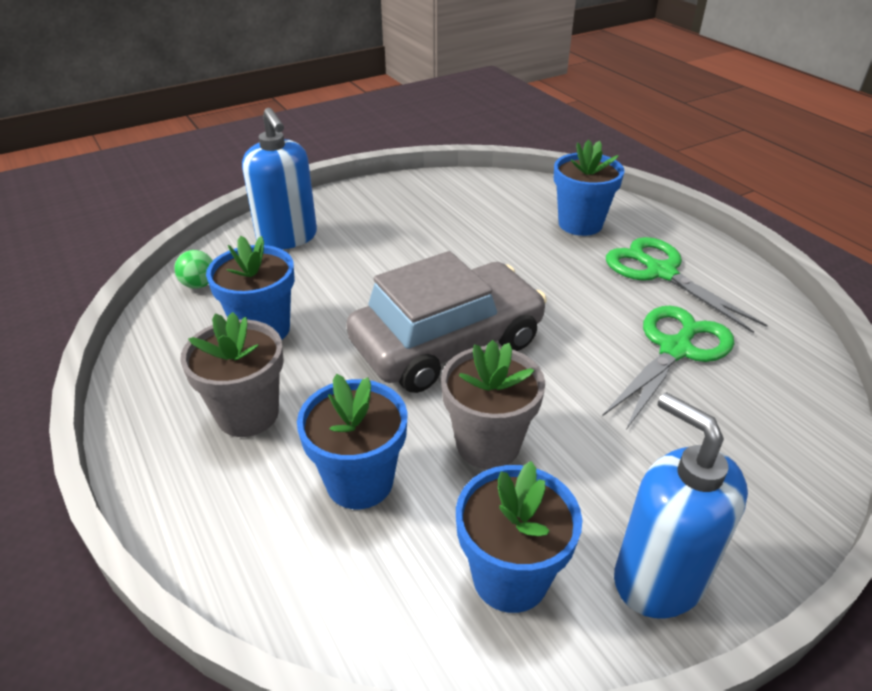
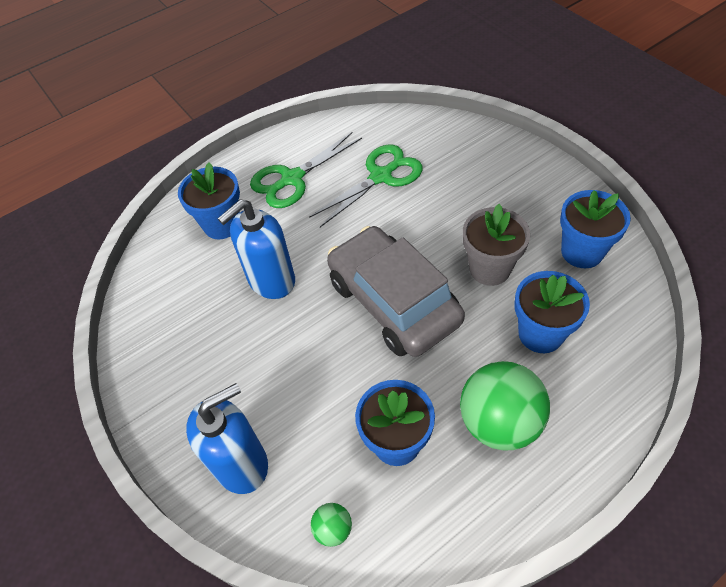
camera: 90 degrees left, 15 degrees up
grey flower pot [180,312,284,437] -> green ball [460,361,550,450]
green scissors [602,306,734,430] -> green scissors turned 105 degrees clockwise [309,145,422,227]
blue soap dispenser [614,392,748,619] -> blue soap dispenser moved to [218,199,295,299]

